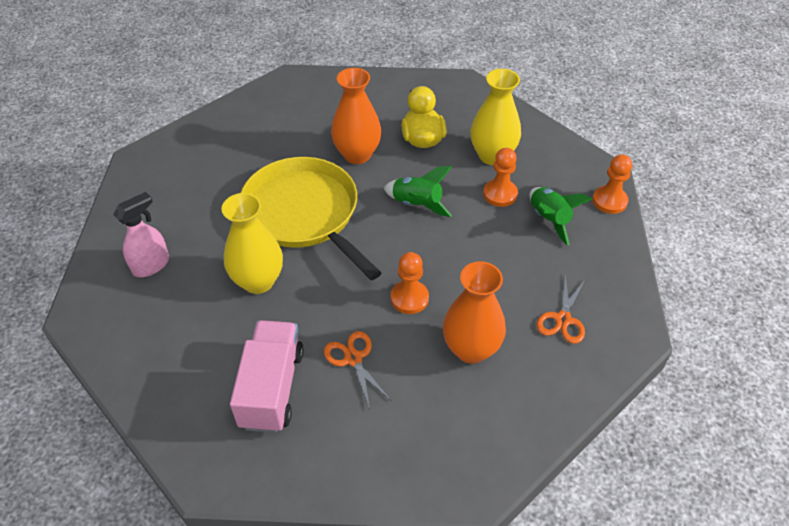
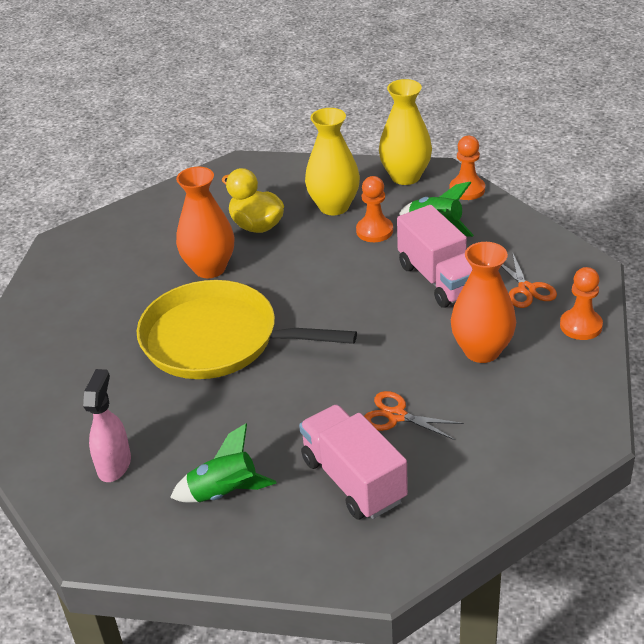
camera: 35 degrees left, 10 degrees down
yellow vase [221,193,283,294] -> yellow vase moved to [379,79,432,185]
green rocket [384,166,452,217] -> green rocket moved to [170,423,277,503]
orange pawn [391,252,429,314] -> orange pawn moved to [560,267,603,340]
none -> pink truck [397,205,472,308]

